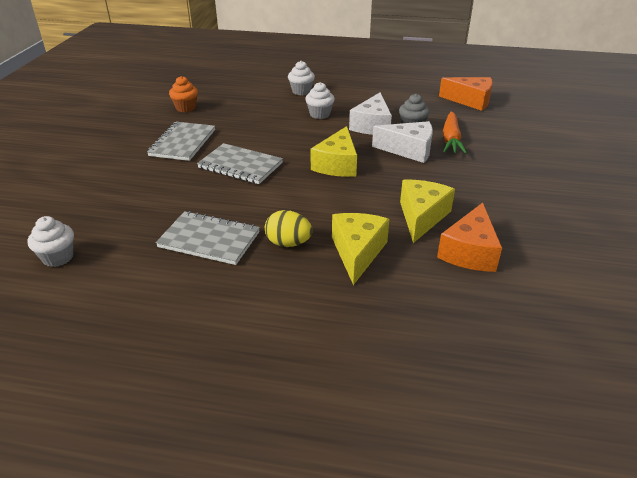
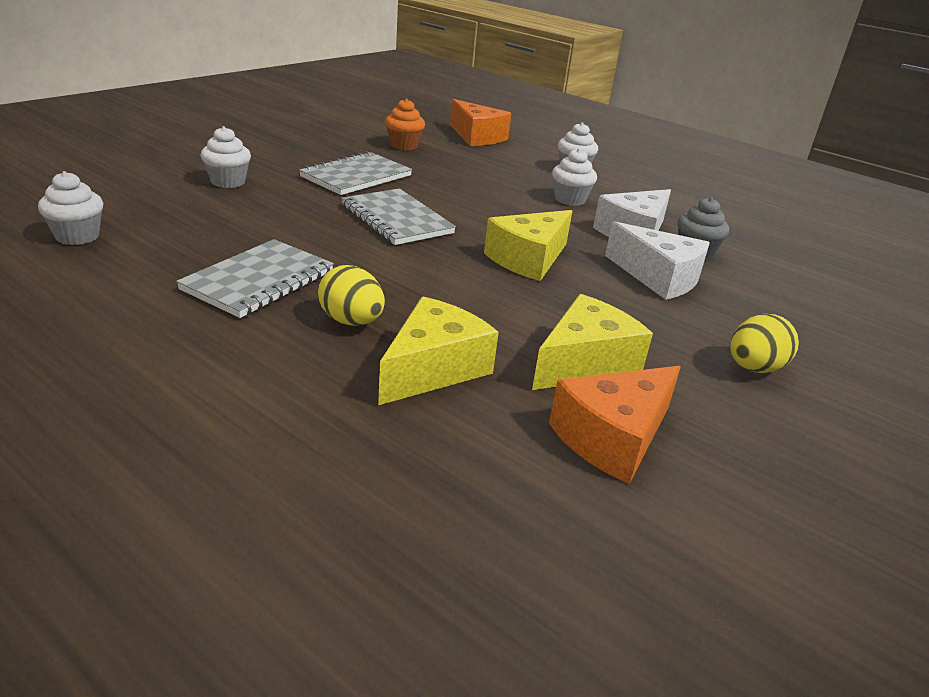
camera: 25 degrees right, 5 degrees down
grey notebook [156,211,260,265] -> grey notebook turned 75 degrees clockwise [176,239,334,318]
orange cheese [439,77,493,111] -> orange cheese moved to [450,99,512,146]
orange carrot [443,112,467,154] -> none
none -> white cupcake [200,126,251,188]
none -> yellow egg [730,314,799,373]

